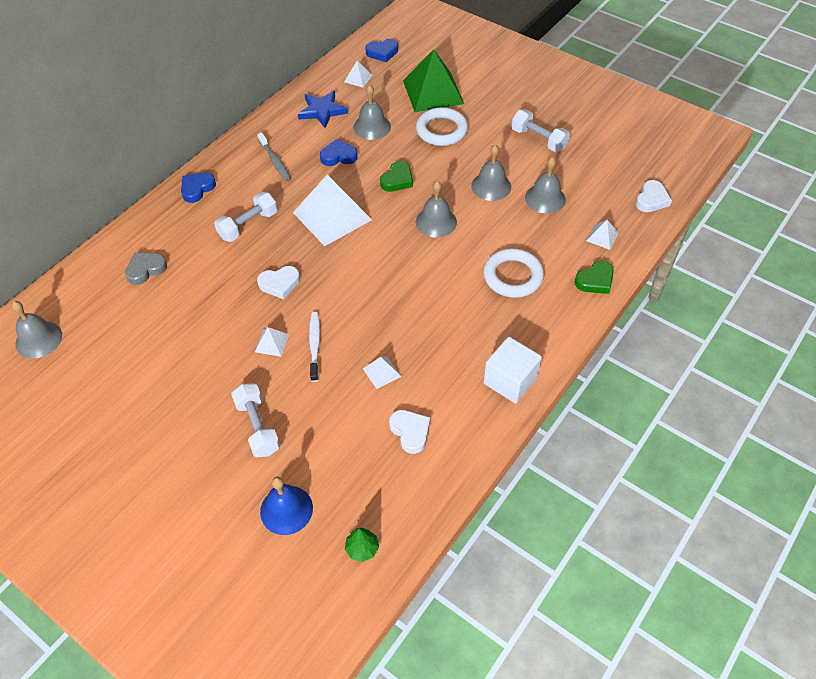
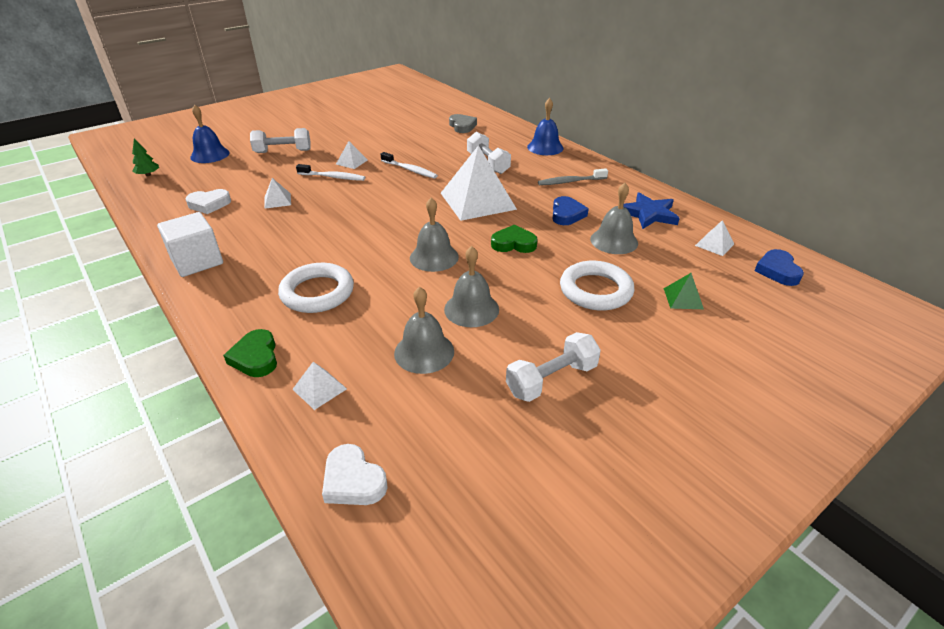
camera: 105 degrees right, 15 degrees down
grey bell [11,301,62,359] -> none
blue heart [181,172,216,203] -> blue bell [527,98,564,155]
white heart [257,266,300,299] -> white toothbrush [381,152,438,179]
green heart [380,161,413,192] -> green heart turned 135 degrees clockwise [491,224,538,253]
green pyramid [403,49,464,112] -> green pyramid [664,273,704,309], size x0.43

